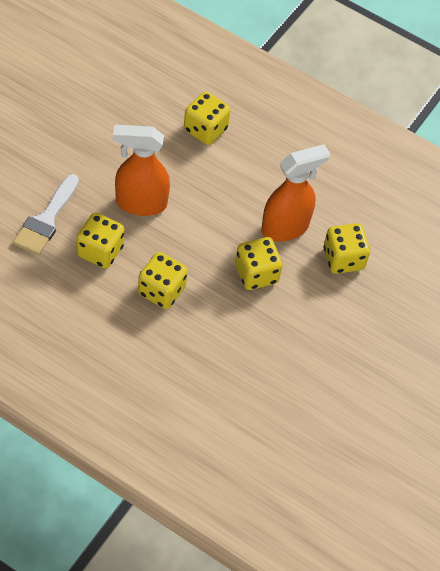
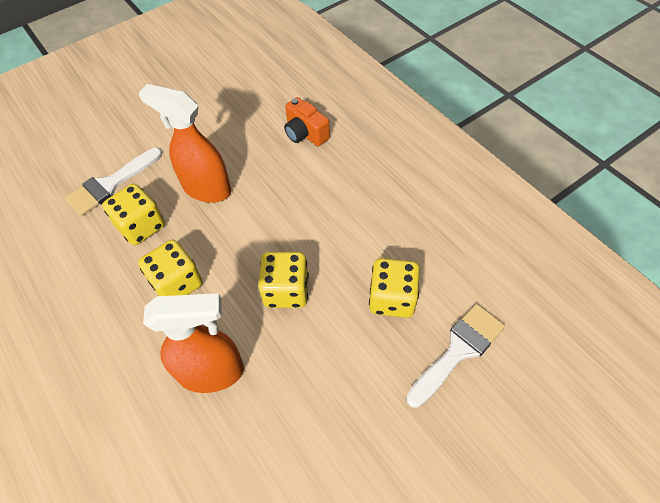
camera: 30 degrees right, 0 degrees up
yellow dice [184,91,231,145] -> orange camera [284,97,330,146]
orange spray bottle [261,144,330,242] -> orange spray bottle moved to [143,293,244,393]
none -> white brush [406,304,505,408]

